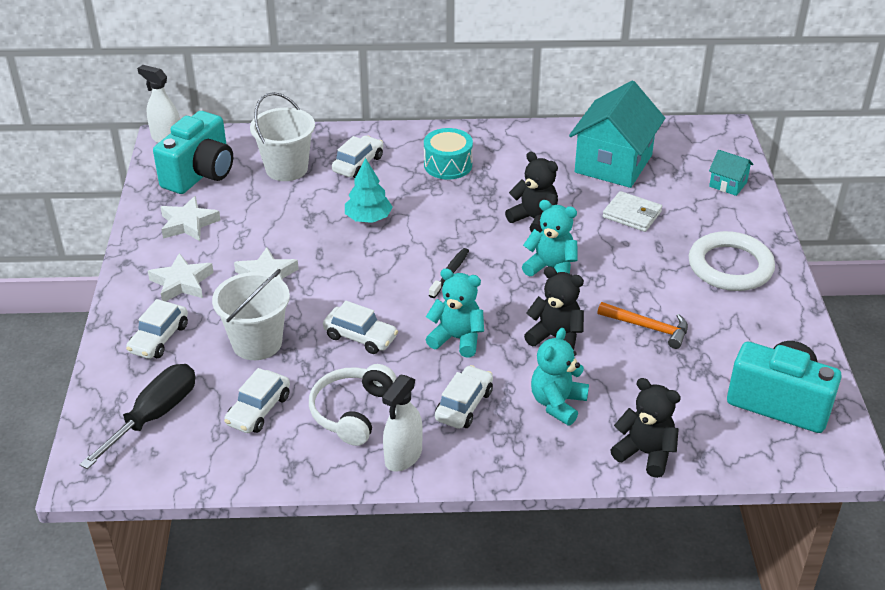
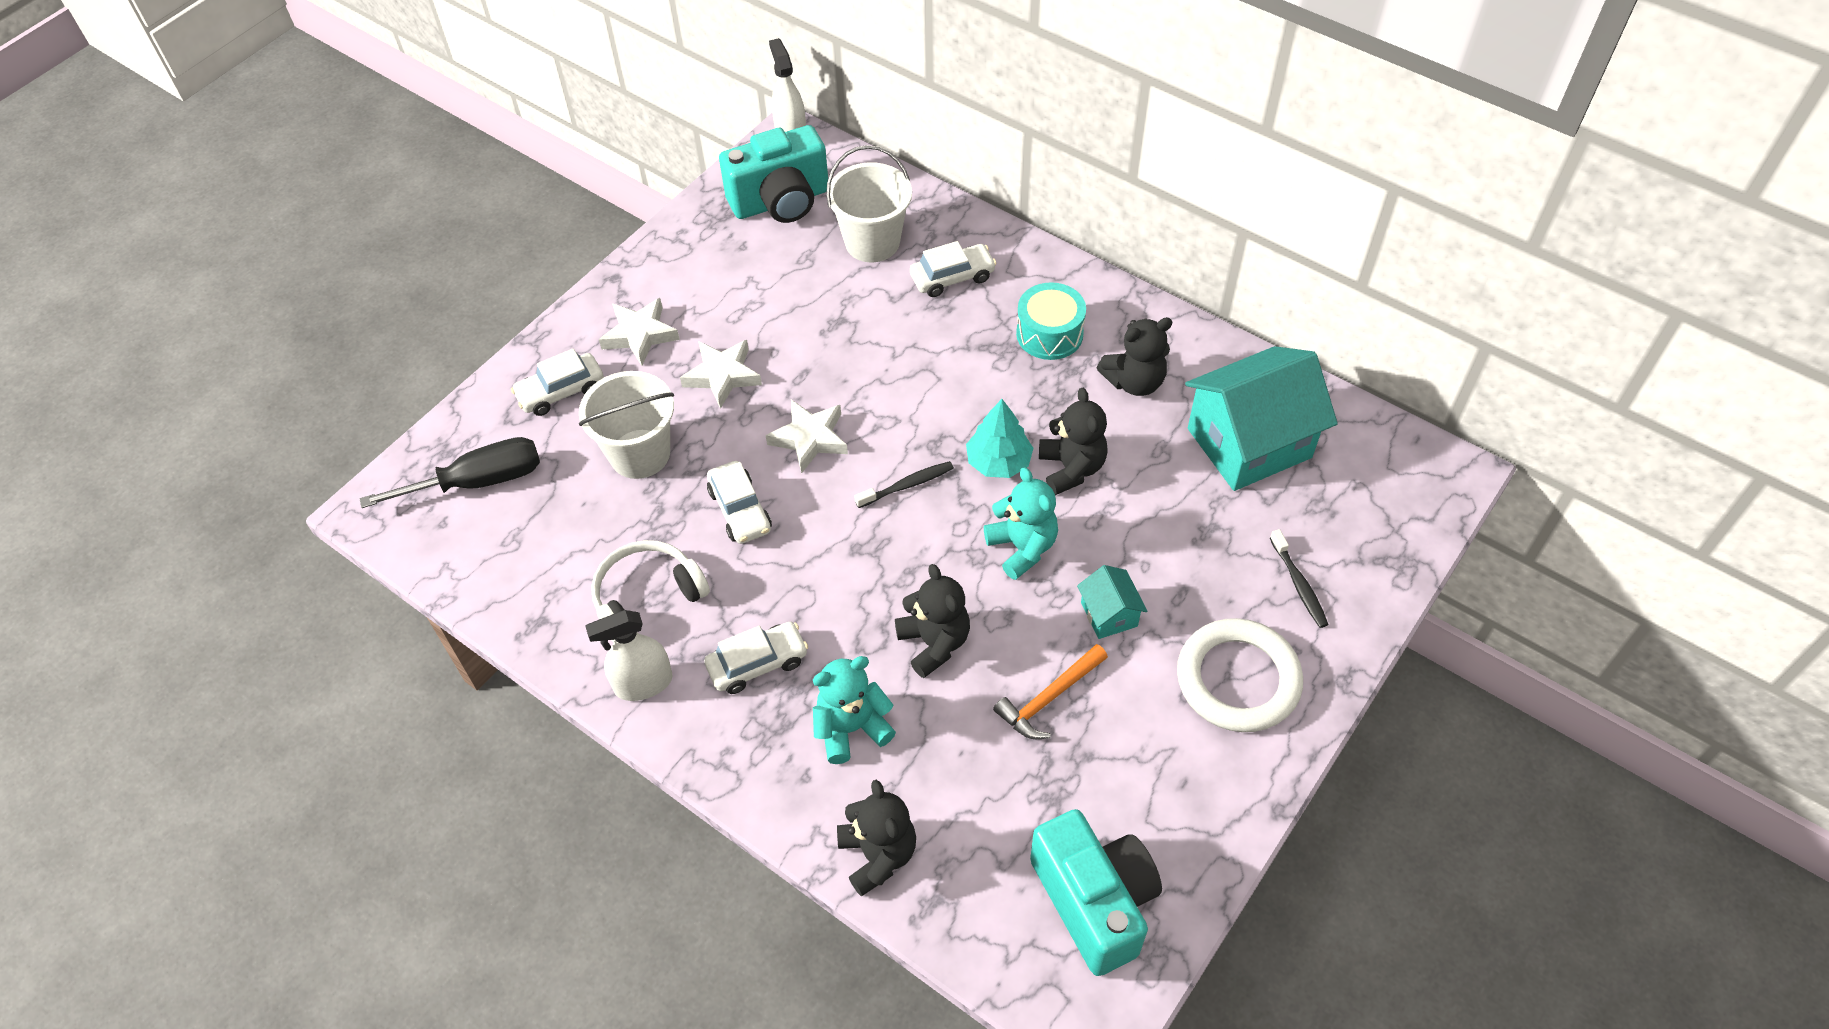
camera: 40 degrees right, 15 degrees up
white star [161,196,220,241] -> white star moved to [766,400,848,474]
white car [224,368,290,433] -> none
turquoise tree [345,158,393,223] -> turquoise tree moved to [966,399,1033,478]
turquoise teddy bear [425,268,484,358] -> none
orange hammer [598,302,688,349] -> orange hammer turned 75 degrees clockwise [993,644,1108,739]
white wallet [603,191,662,232] -> none
turquoise house [709,150,754,196] -> turquoise house moved to [1077,565,1147,639]
none -> black teddy bear [1097,317,1172,396]
none -> black toothbrush [1270,529,1329,628]

